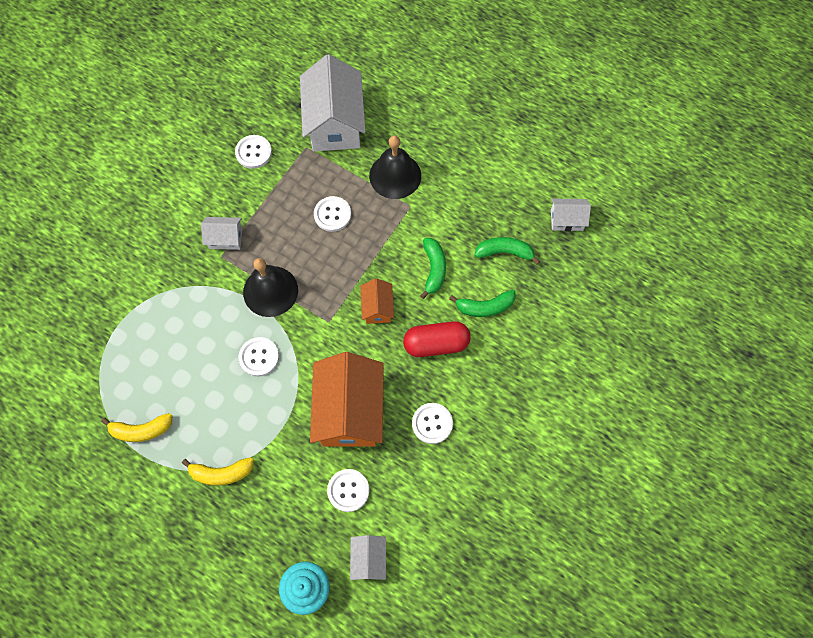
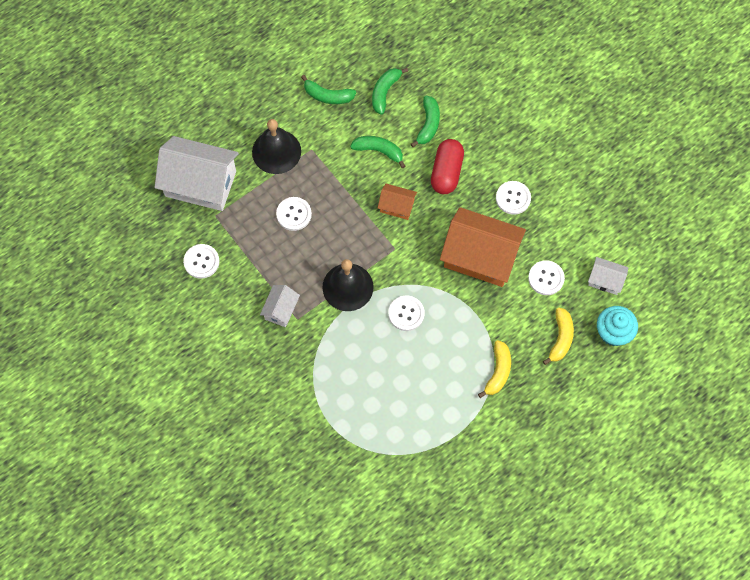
camera: 70 degrees left, 0 degrees up
yellow banana [101,413,172,442] -> yellow banana moved to [543,308,574,365]
white house [551,199,591,231] -> none
none -> green banana [301,75,356,104]

